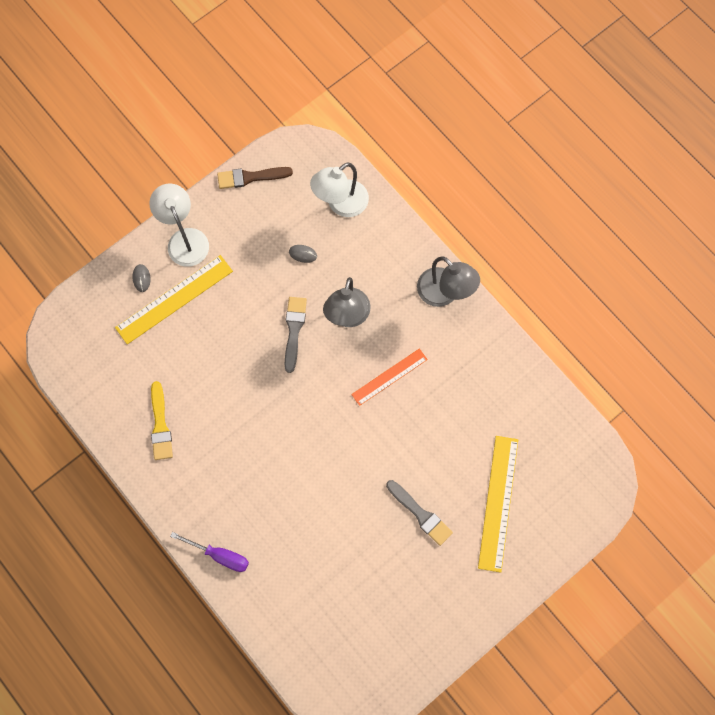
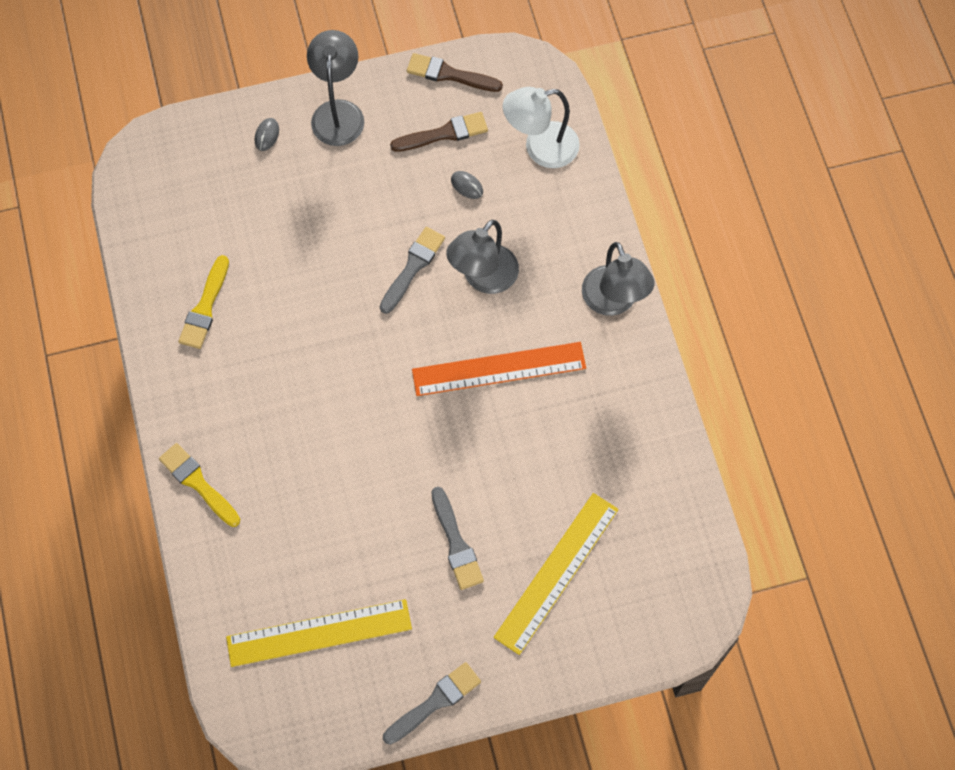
camera: 25 degrees right, 5 degrees down
yellow ruler [115,255,233,344] -> yellow ruler moved to [226,599,412,667]
white lamp [149,183,209,267] -> grey lamp [307,30,364,146]
purple screwdriver [170,532,249,572] -> yellow brush [159,443,240,527]
orange ruler [351,349,428,406] -> orange ruler [412,342,586,396], size x1.56
none -> grey brush [383,662,481,745]
none -> brown brush [390,112,488,152]

